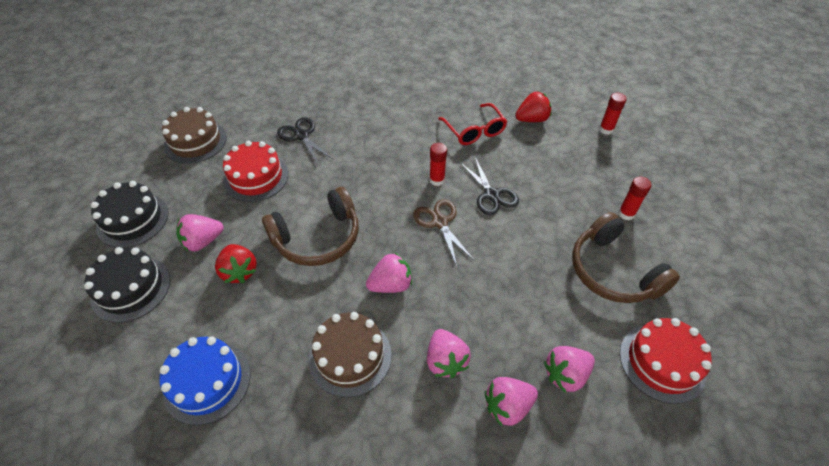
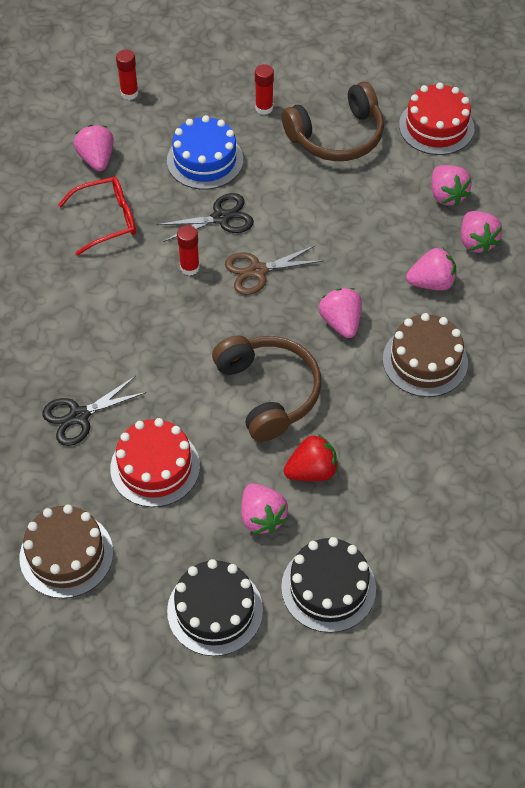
camera: 85 degrees left, 5 degrees up
blue cake [159,337,251,425] -> blue cake moved to [167,115,243,190]
red strawberry [515,92,552,122] -> pink strawberry [73,125,114,171]

